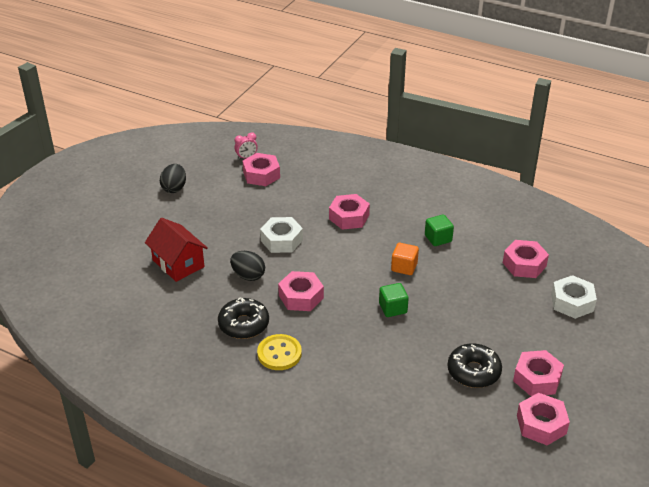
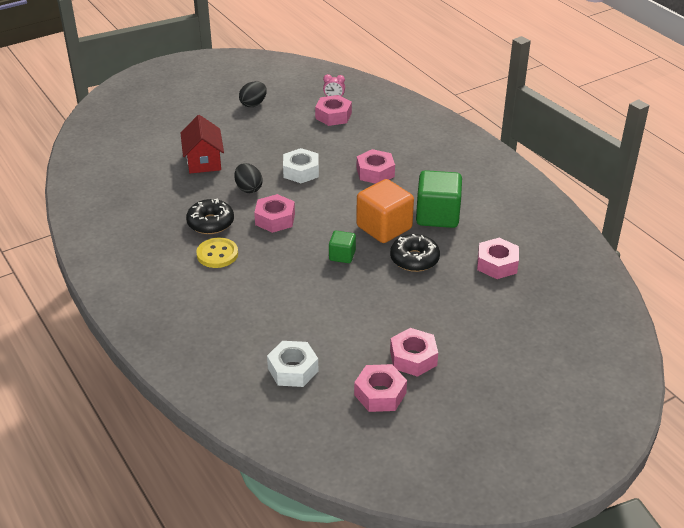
camera: 30 degrees right, 0 degrees up
orange cube [391,243,419,275] -> orange cube [356,179,414,243], size x1.89
green cube [425,214,454,246] -> green cube [416,170,462,228], size x1.89
black donut [447,343,502,388] -> black donut moved to [390,234,440,272]
white nut [551,275,597,319] -> white nut moved to [267,341,318,387]

